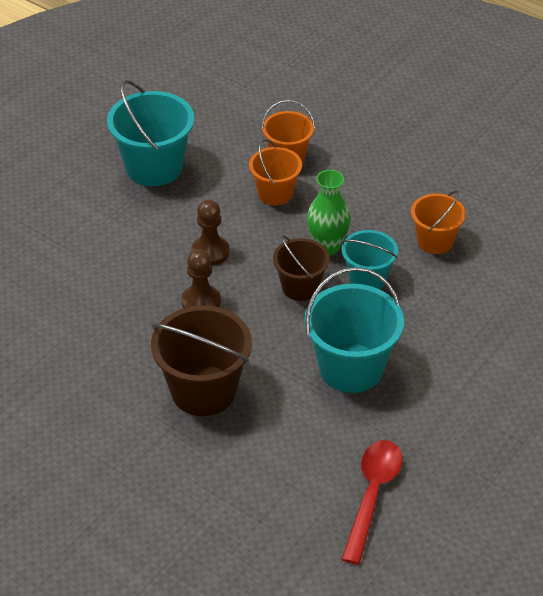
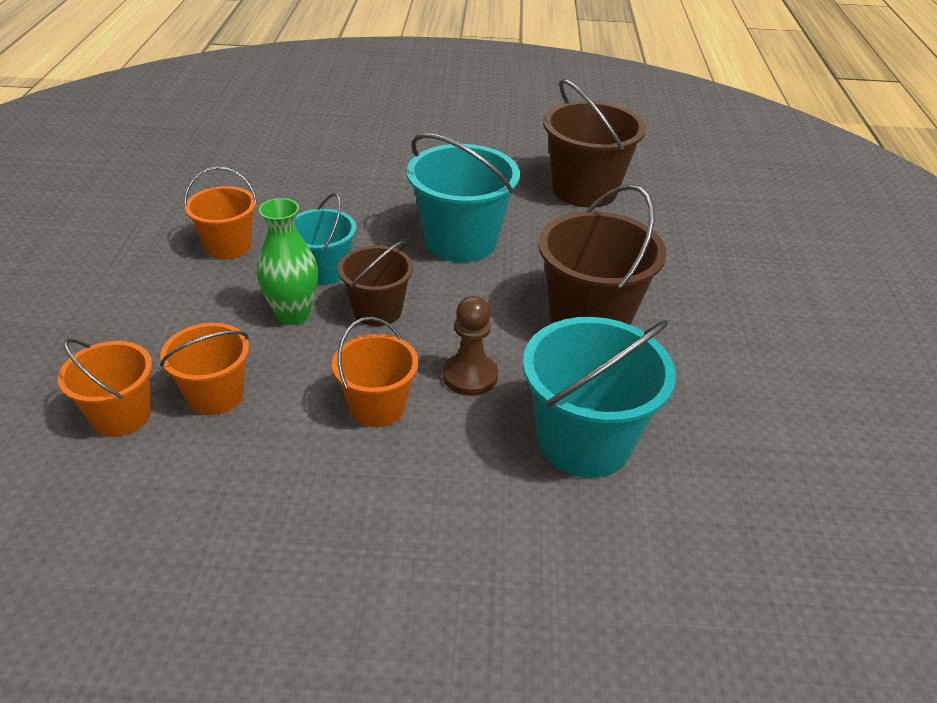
camera: 125 degrees left, 5 degrees down
turquoise bucket [107,80,194,186] -> turquoise bucket moved to [523,317,676,478]
brown pawn [191,200,229,266] -> orange bucket [332,317,418,427]
red spoon [341,440,403,565] -> brown bucket [543,79,646,207]

